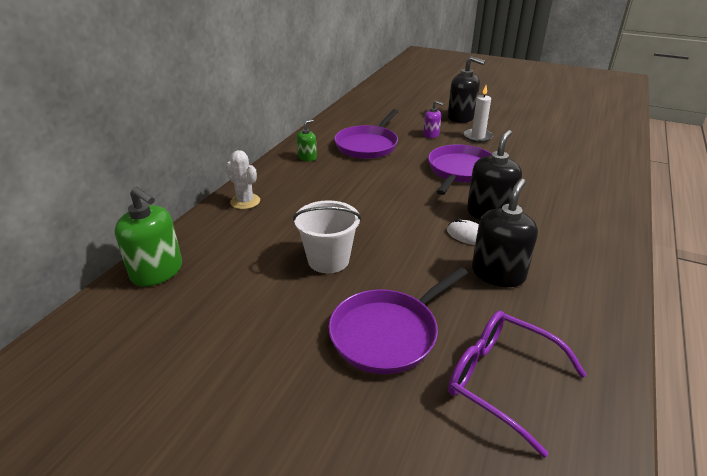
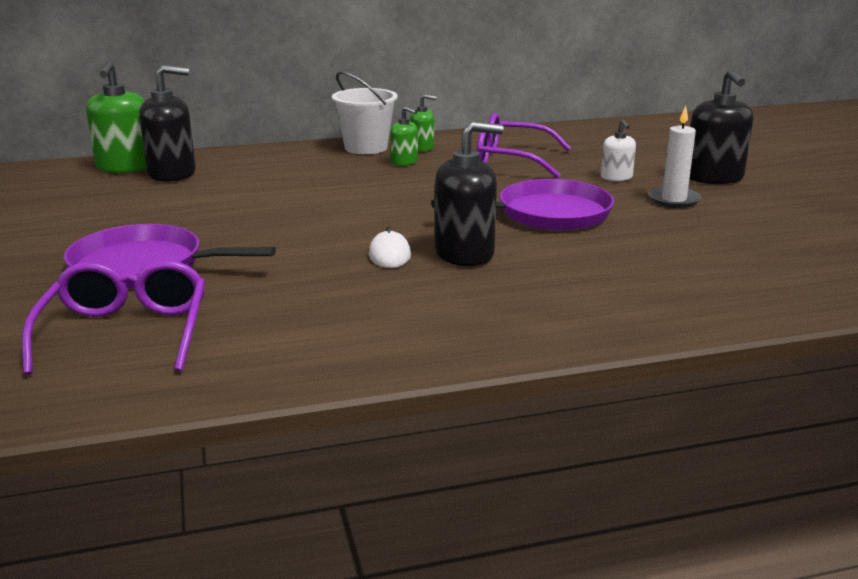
camera: 50 degrees right, 10 degrees down
white cactus [226,150,260,209] -> none
white bucket [293,200,361,273] -> white bucket moved to [332,71,398,154]
purple pan [334,109,399,159] -> purple glasses [477,113,571,178]
purple soap dispenser [423,101,444,138] -> white soap dispenser [601,120,636,181]
black soap dispenser [472,179,538,287] -> black soap dispenser moved to [139,65,196,182]
none -> green soap dispenser [390,106,418,166]

